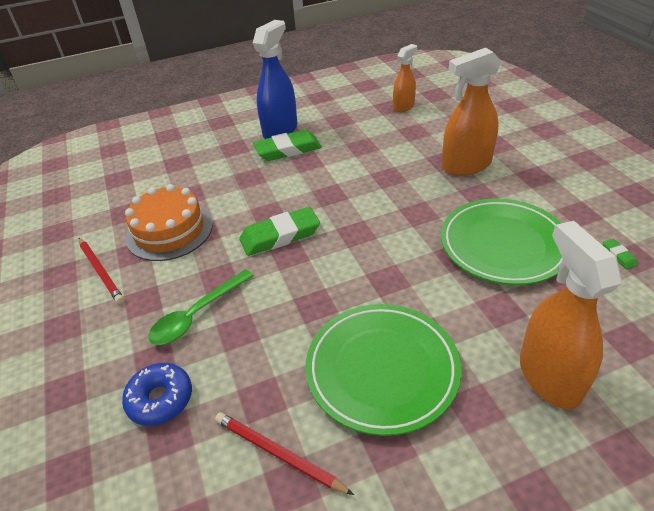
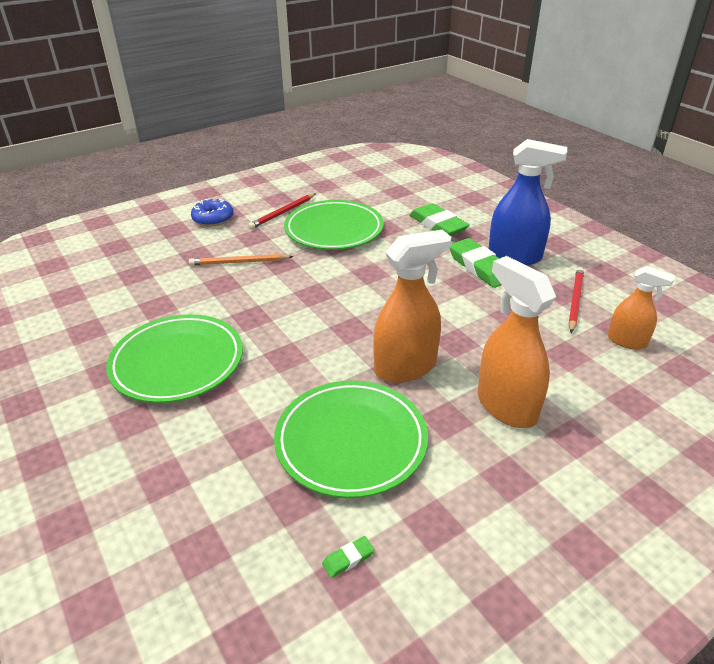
camera: 75 degrees right, 5 degrees down
blue donut [122,363,192,426] -> blue donut moved to [191,199,234,227]
orange cake [125,184,213,261] -> green plate [284,200,384,250]
green spoon [148,269,254,345] -> orange pencil [189,254,294,266]
red pencil [215,412,354,495] -> red pencil moved to [568,267,584,333]
green eraser [239,207,320,256] -> green eraser moved to [409,203,470,236]
orange spray bottle [520,221,622,409] -> orange spray bottle moved to [373,230,451,383]

